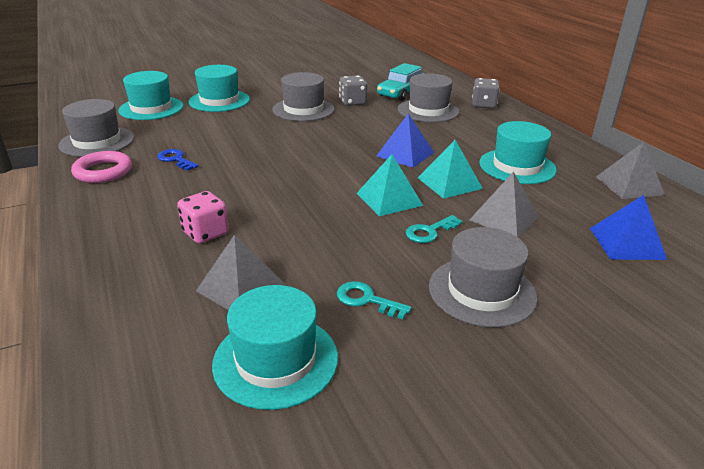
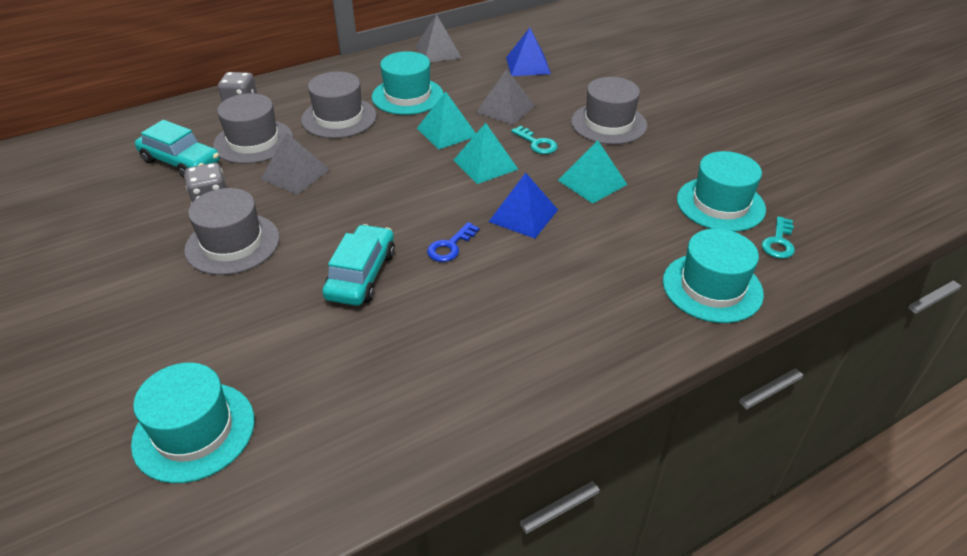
camera: 95 degrees left, 10 degrees up
grey hat [58,99,134,157] -> grey hat moved to [301,71,377,138]
pink ring [71,151,132,183] -> none
blue key [157,149,198,171] -> blue key moved to [427,222,479,262]
pink dice [177,191,229,244] -> none
turquoise hat [189,65,250,112] -> turquoise hat moved to [663,229,764,323]
grey pyramid [196,234,285,310] -> grey pyramid moved to [260,132,330,195]
turquoise key [337,281,411,319] -> turquoise key moved to [762,216,795,259]
blue pyramid [376,113,434,168] -> blue pyramid moved to [489,173,558,239]
none -> turquoise car [322,224,395,306]
none -> turquoise pyramid [558,140,627,204]

